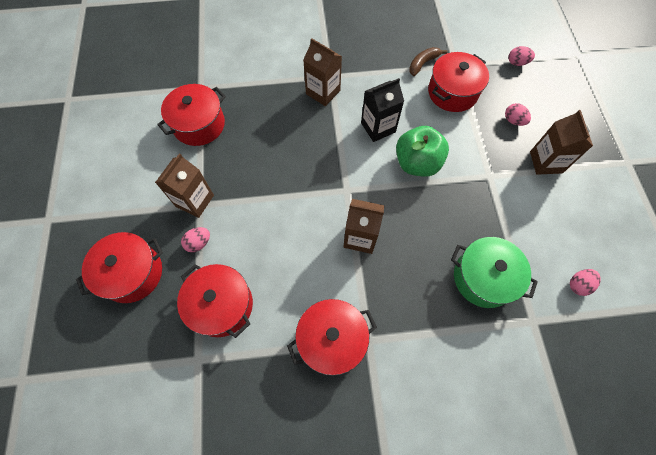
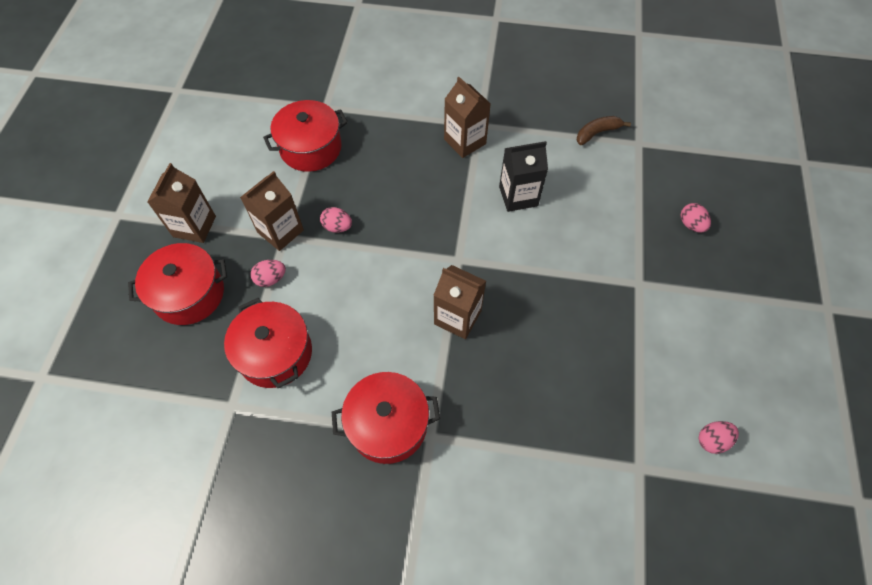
camera: 15 degrees right, 5 degrees down
green apple [396,126,449,177] -> none
red pot [428,52,489,112] -> none
green pot [451,237,538,308] -> none
pink egg [508,46,535,66] -> pink egg moved to [320,207,352,233]
brown carton [530,110,593,175] -> brown carton moved to [147,163,216,243]

